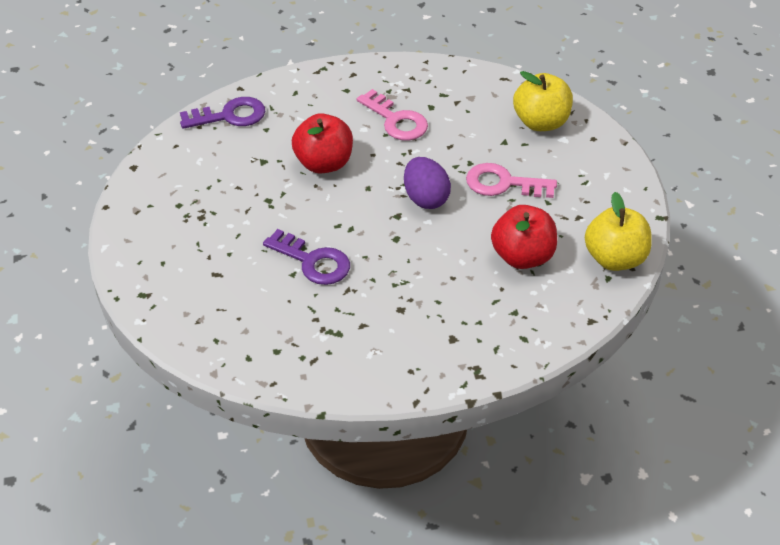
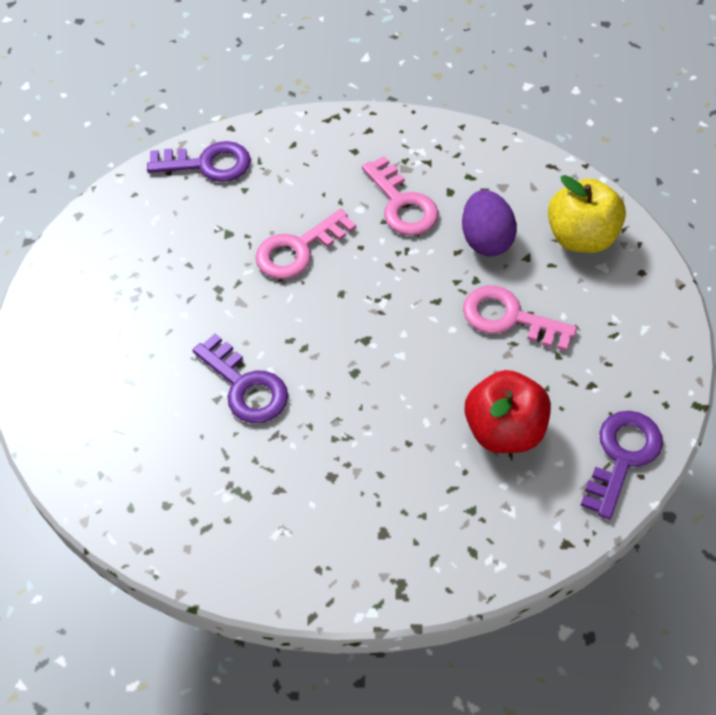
camera: 15 degrees right, 10 degrees up
red apple [292,113,353,174] -> pink key [255,209,356,279]
purple egg [404,157,451,209] -> purple egg moved to [462,190,517,256]
yellow apple [585,192,652,271] -> purple key [580,411,663,520]

